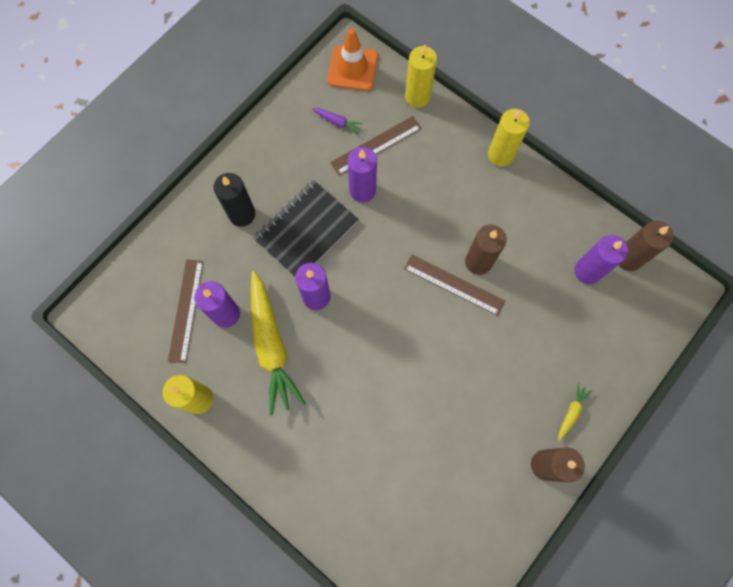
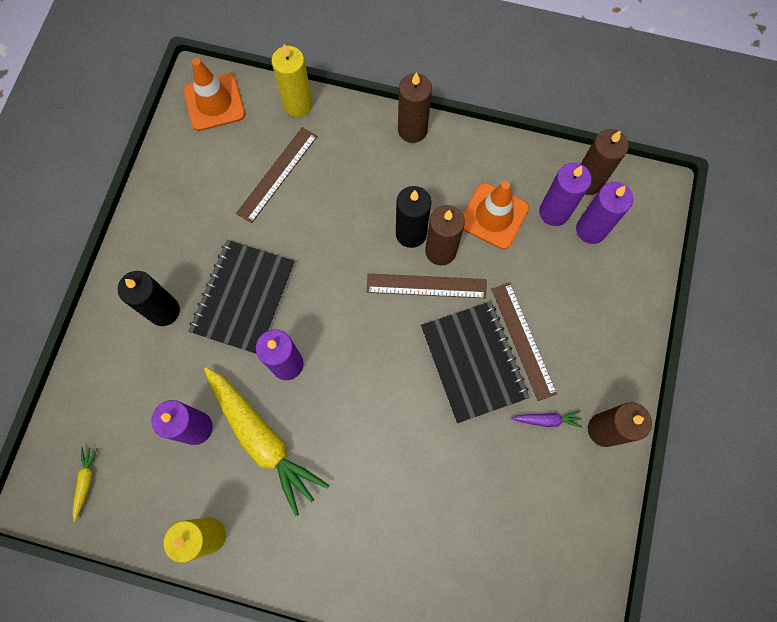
camera: 25 degrees left, 0 degrees up
brown ruler [168,259,203,363] -> brown ruler moved to [491,282,557,401]
purple carrot [312,108,363,134] -> purple carrot moved to [511,410,582,428]
purple candle [347,147,377,202] -> purple candle moved to [576,182,633,244]
yellow candle [488,109,530,167] -> brown candle [398,72,432,143]
yellow carrot [558,383,592,441] -> yellow carrot moved to [72,447,98,522]
none -> black candle [396,186,431,248]
none -> black notebook [421,301,530,423]
none -> orange traffic cone [463,181,529,249]

